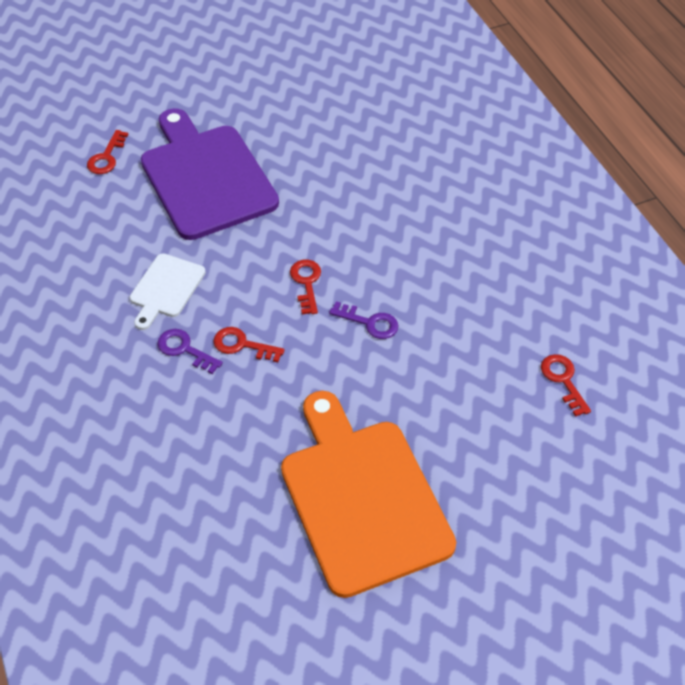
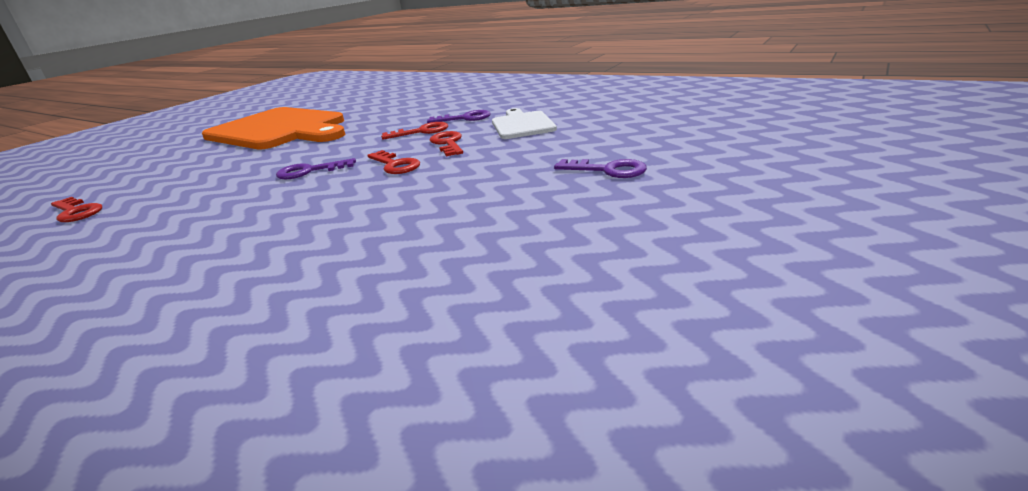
camera: 150 degrees right, 25 degrees down
red key [87,130,129,174] -> red key moved to [430,131,463,157]
purple cutting board [141,108,279,240] -> purple key [554,159,647,178]

